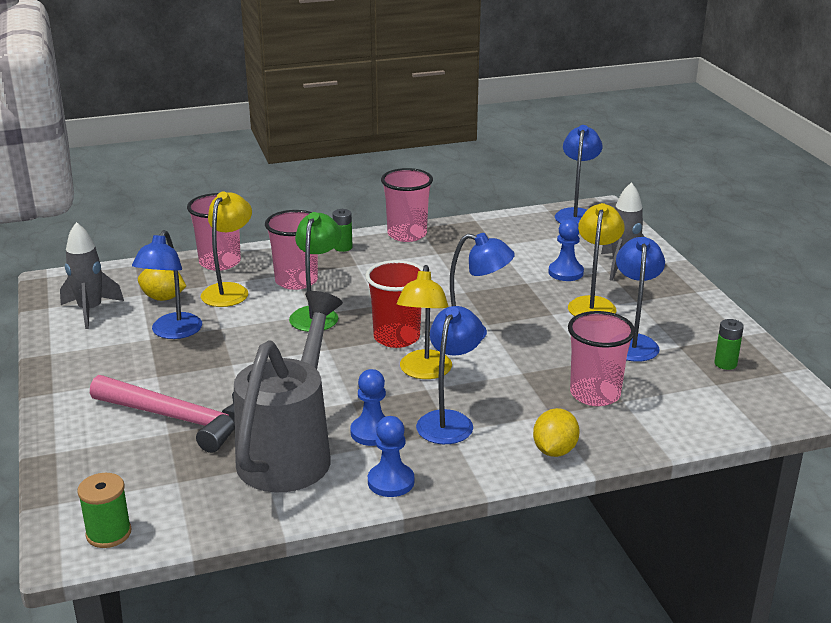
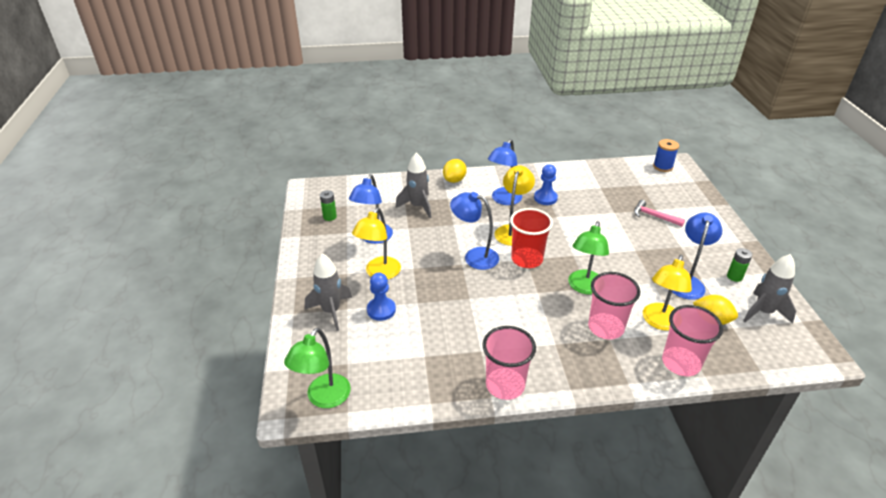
camera: 170 degrees left, 10 degrees up
green spool [77,473,131,548] -> blue spool [653,139,679,172]
pink hammer [90,375,235,453] -> pink hammer [634,200,685,227], size x0.53
grey watering can [234,291,343,492] -> none
green battery [332,209,353,252] -> green battery moved to [727,248,752,282]
blue pawn [368,416,414,497] -> none
blue lamp [555,125,602,224] -> green lamp [284,328,351,408]
pink cup [568,311,635,406] -> grey rocket [395,152,431,218]

